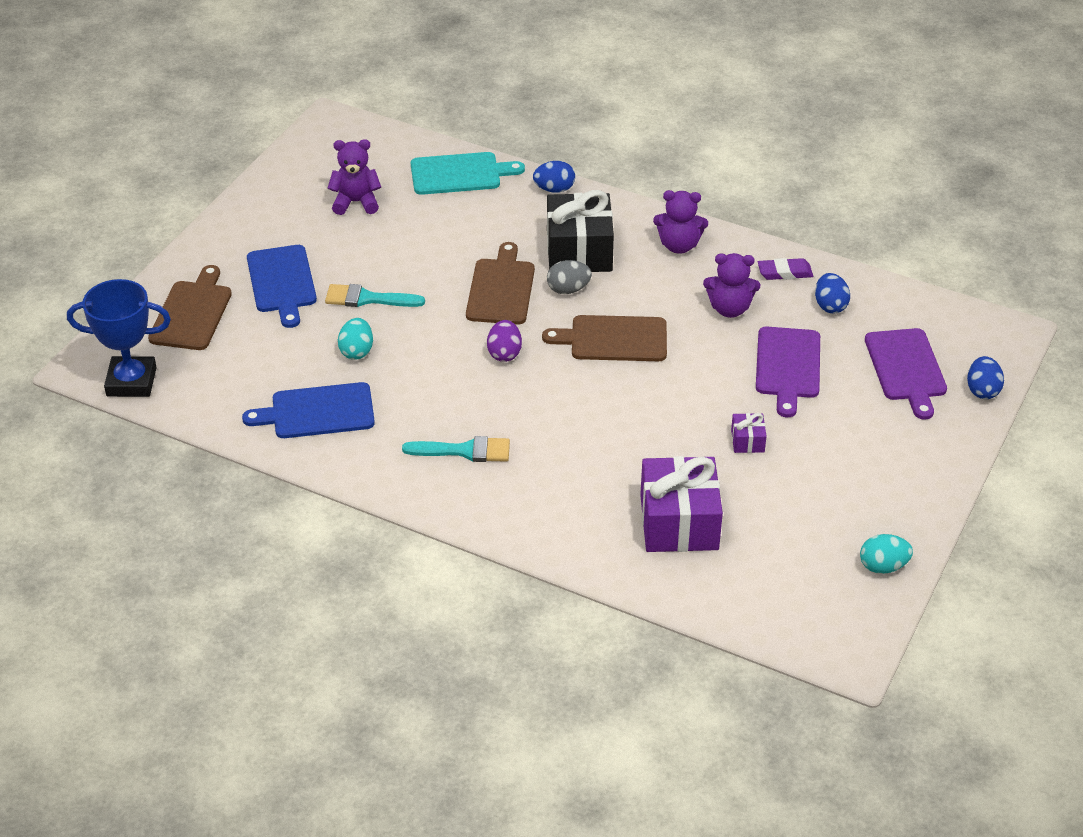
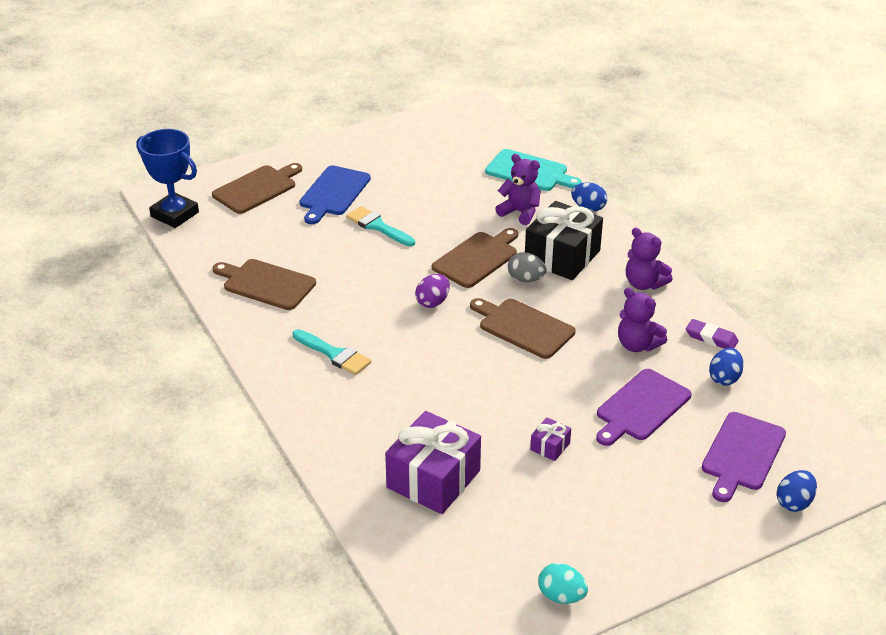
camera: 35 degrees right, 5 degrees down
blue cutting board [242,382,375,438] -> brown cutting board [213,259,316,310]
purple teddy bear [328,139,381,215] -> purple teddy bear moved to [495,154,541,225]
turquoise egg [338,318,373,360] -> none

